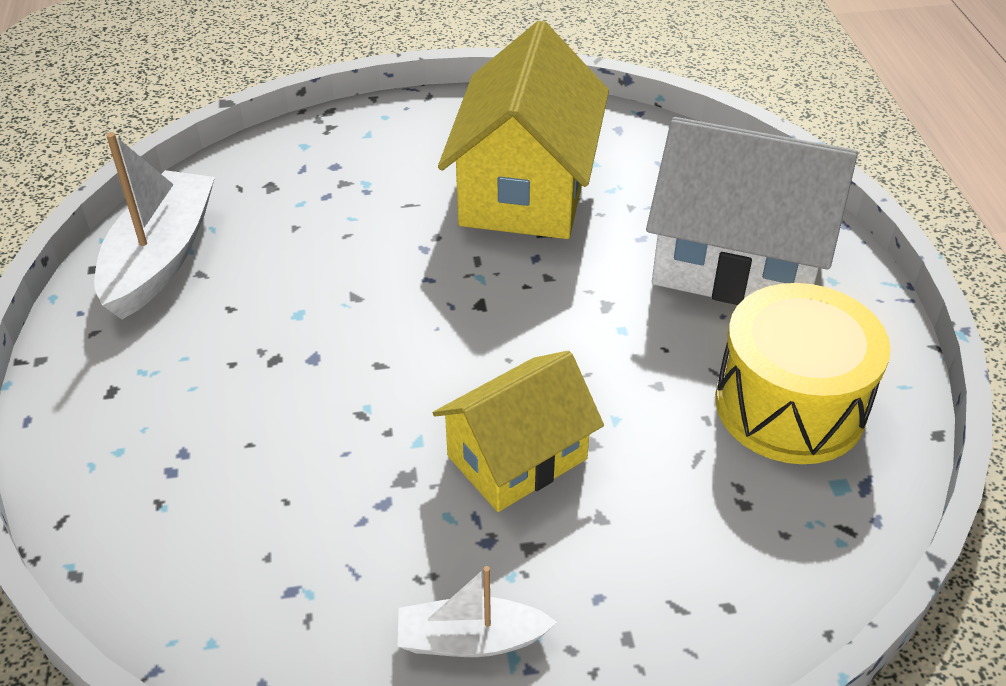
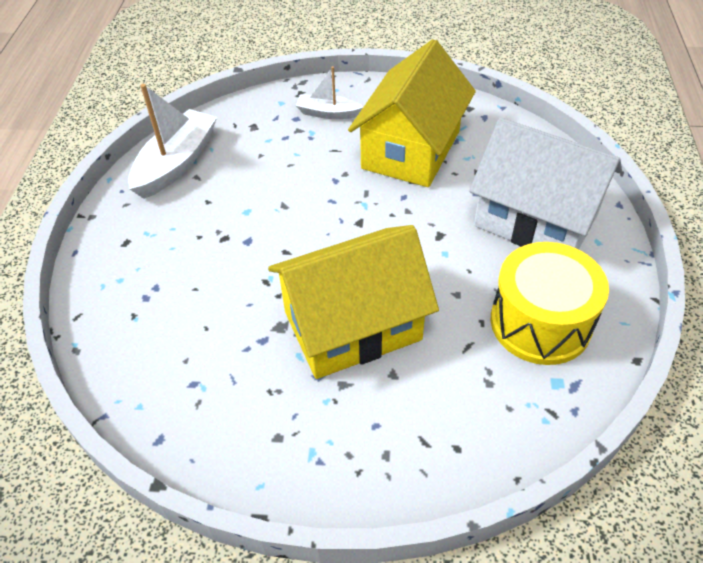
camera: 15 degrees right, 5 degrees up
white boat [397,566,557,657] -> white boat moved to [296,66,363,119]
yellow house [433,351,604,512] -> yellow house [268,225,439,379], size x1.59

